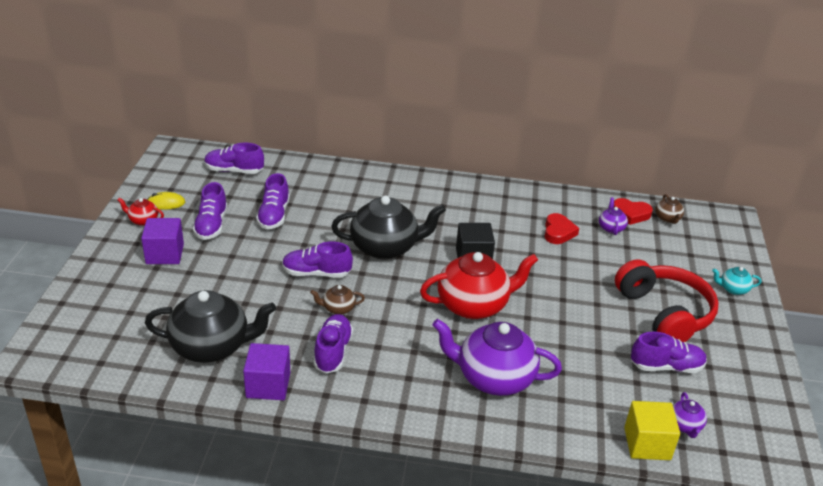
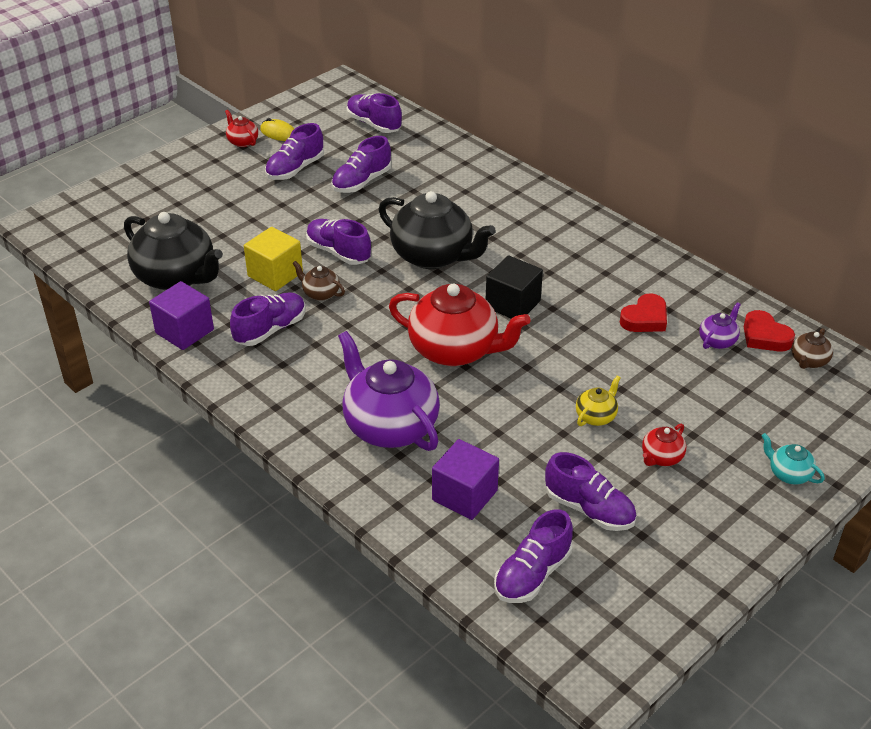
camera: 40 degrees right, 5 degrees up
purple cube [141,218,184,264] -> purple cube moved to [432,439,499,520]
red headphones [615,259,719,342] -> red teapot [642,424,686,466]
yellow cube [624,401,680,460] -> yellow cube moved to [244,227,303,291]
purple teapot [673,392,707,438] -> purple shoe [494,509,573,603]
none -> yellow teapot [576,376,621,426]

